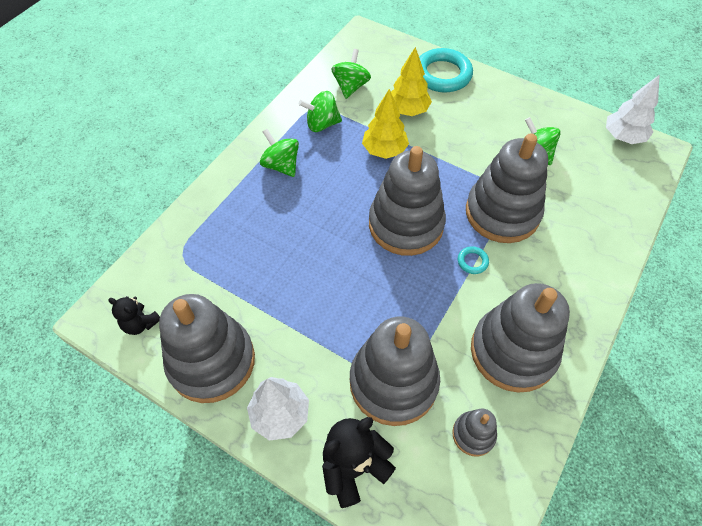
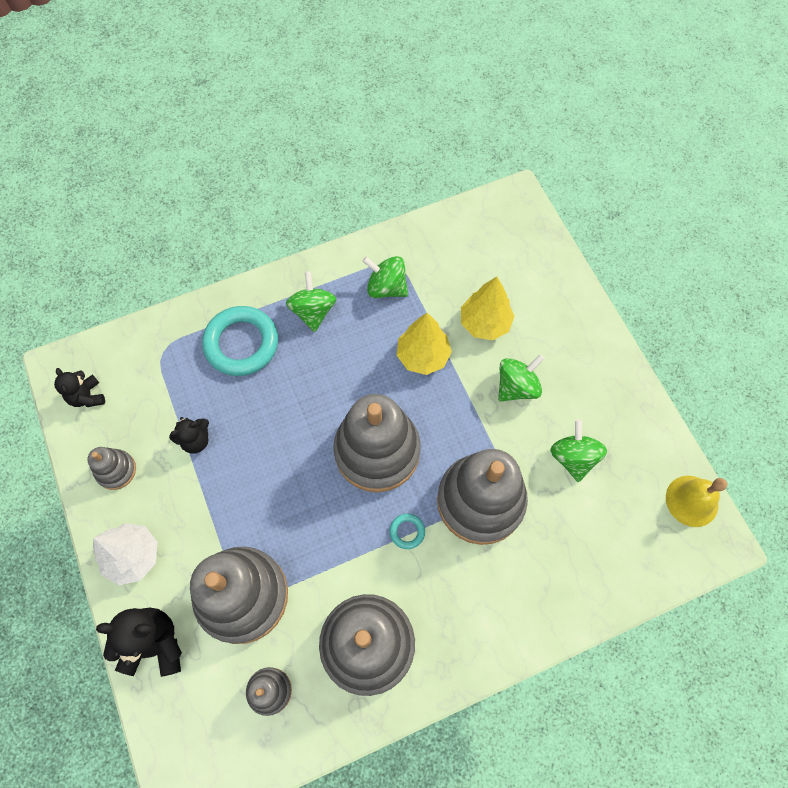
camera: 35 degrees right, 10 degrees up
grey stacking toy [159,294,255,403] -> grey stacking toy [87,447,136,490], size x0.46
green spinning top [331,49,371,99] -> green spinning top moved to [498,354,545,401]
turquoise ring [419,48,473,92] -> turquoise ring moved to [202,306,278,376]
white tree [606,75,660,144] -> yellow bell [666,476,727,527]
none -> black teddy bear [169,417,209,454]

